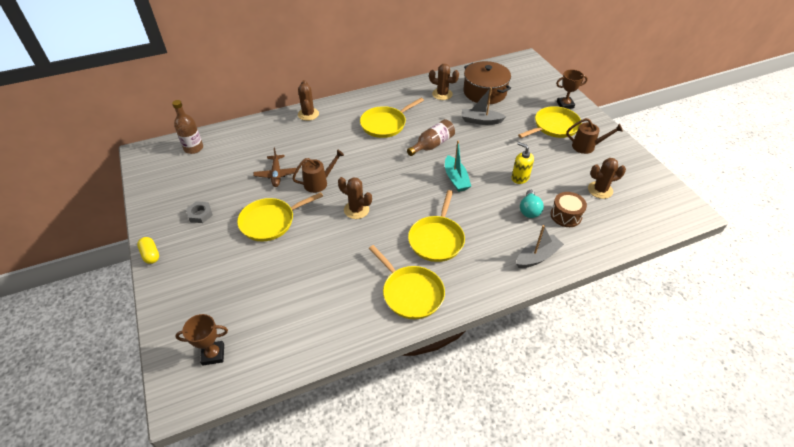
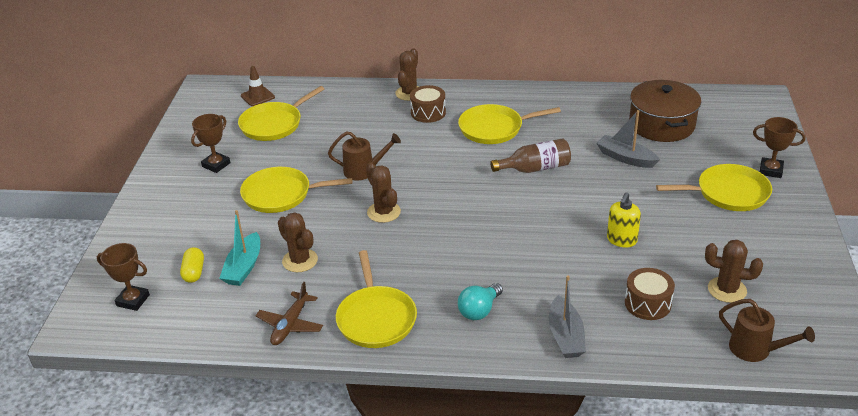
camera: 30 degrees right, 10 degrees down
yellow capsule [137,237,159,264] -> yellow capsule moved to [180,247,204,283]
brown bottle [172,100,203,154] -> brown traffic cone [241,66,275,106]
grey nut [186,201,213,223] -> brown trophy [191,114,230,173]
brown plane [253,148,296,187] -> brown plane moved to [256,282,323,345]
yellow pan [408,190,465,262] -> yellow pan moved to [238,86,324,141]
brown cactus [429,64,459,100] -> brown cactus moved to [278,212,318,272]
turquoise boat [445,141,471,192] -> turquoise boat moved to [219,210,260,286]
yellow soap dispenser [511,142,534,184] -> yellow soap dispenser turned 135 degrees counterclockwise [607,192,641,247]
grey boat [516,225,564,268] -> grey boat turned 90 degrees clockwise [549,275,586,358]
turquoise light bulb [520,190,544,218] -> turquoise light bulb moved to [458,283,503,320]
brown watering can [566,118,623,154] -> brown watering can moved to [719,299,815,362]
none -> brown drum [410,85,446,123]

